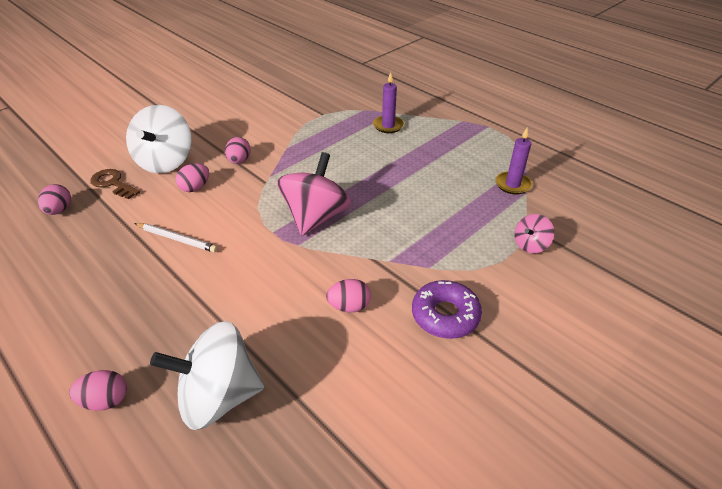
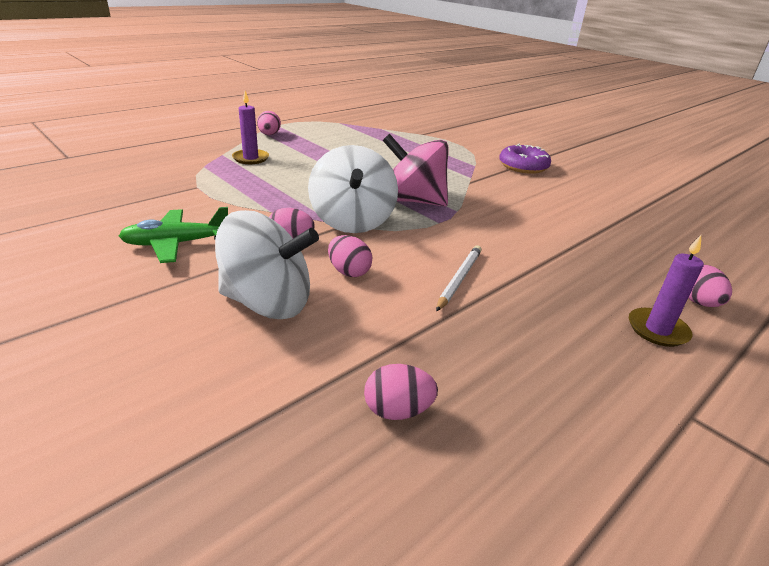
camera: 90 degrees left, 10 degrees down
brown key [90,169,140,199] -> none
white spinning top [150,321,264,430] -> white spinning top moved to [308,145,398,233]
pink egg [326,279,371,312] -> pink egg moved to [257,111,281,135]
purple candle [495,128,532,194] -> purple candle moved to [629,235,704,347]
pink spinning top [514,214,554,253] -> none
none -> green plane [119,207,228,263]

